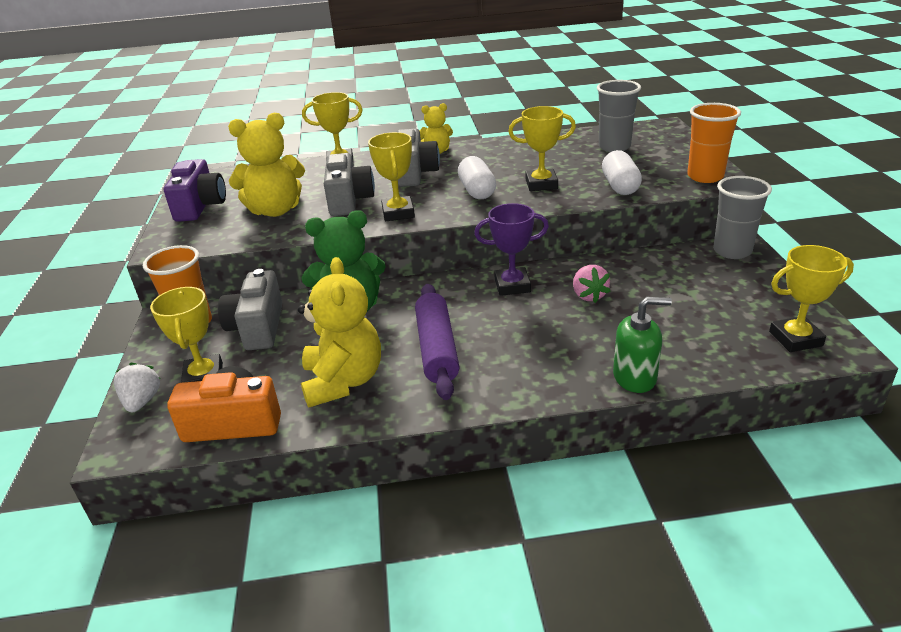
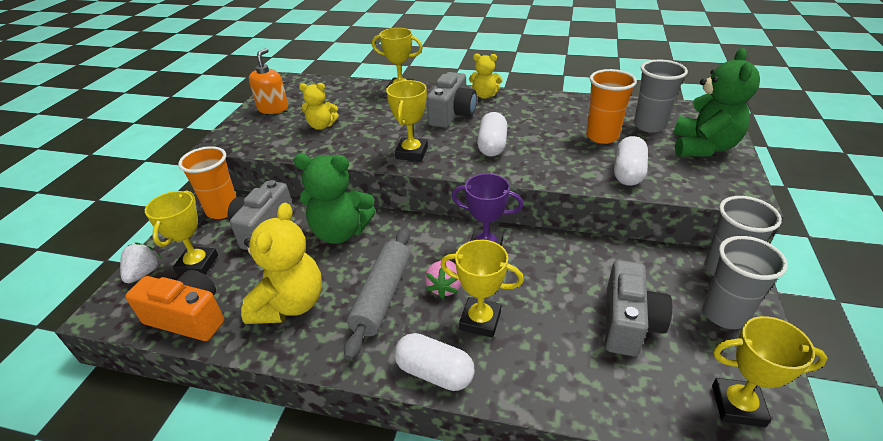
camera: 20 degrees right, 5 degrees up
purple camera [164,159,226,222] -> orange soap dispenser [249,48,288,114]
yellow teddy bear [228,113,305,217] -> yellow teddy bear [299,83,339,130], size x0.57
grey camera [324,153,375,216] -> grey camera moved to [605,260,672,356]
purple rolling pin [415,284,459,400] -> grey rolling pin [344,228,410,360]
yellow trophy [508,106,576,191] -> yellow trophy moved to [441,240,524,338]
pink strawberry [573,265,610,303] -> pink strawberry moved to [425,260,461,299]
green soap dispenser [613,297,672,393] -> none
orange cup [687,103,741,183] -> orange cup moved to [586,69,637,144]
none -> white capsule [394,333,475,391]
none -> green teddy bear [674,48,760,157]
none -> grey cup [702,236,788,329]

